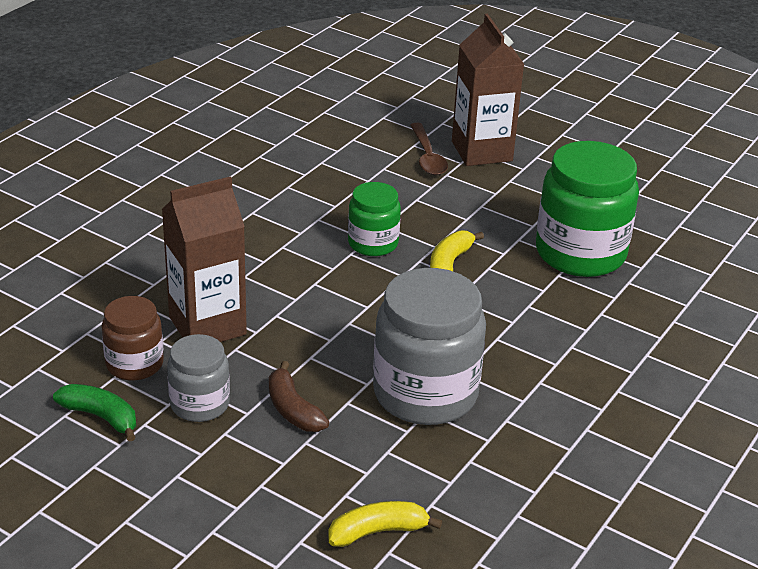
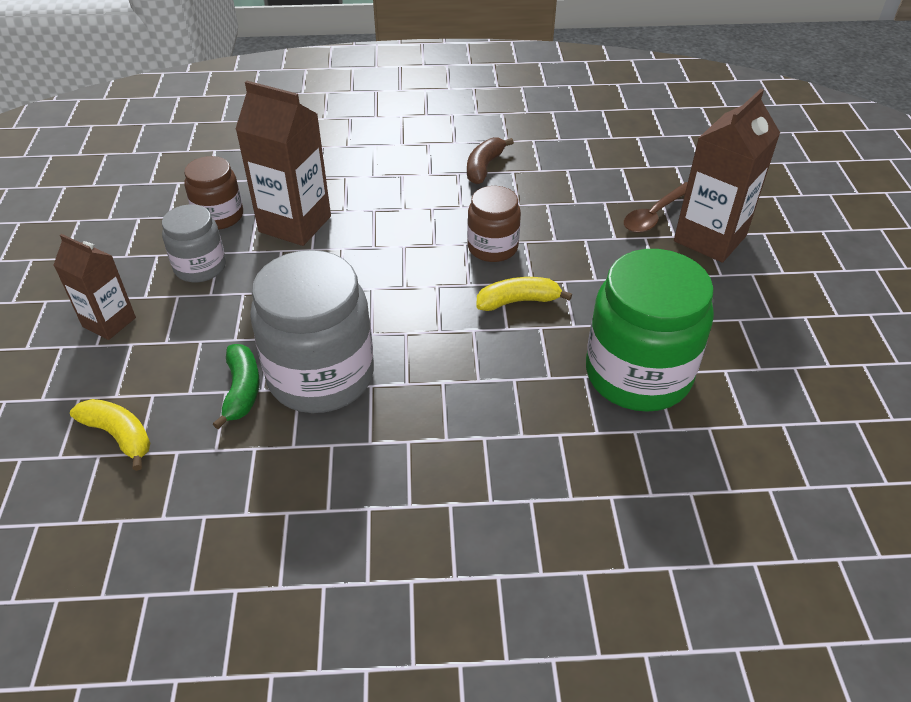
camera: 55 degrees right, 10 degrees up
green banana [53,384,136,442] -> green banana moved to [213,344,260,429]
brown banana [269,361,329,432] -> brown banana moved to [467,137,514,185]
green jar [348,182,401,256] -> brown jar [467,186,521,262]
none -> brown carton [54,234,136,340]

